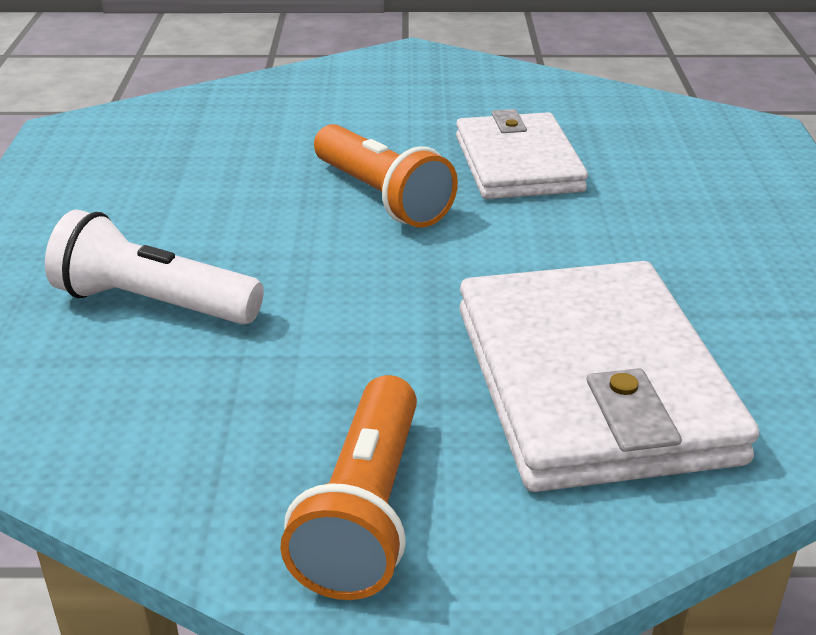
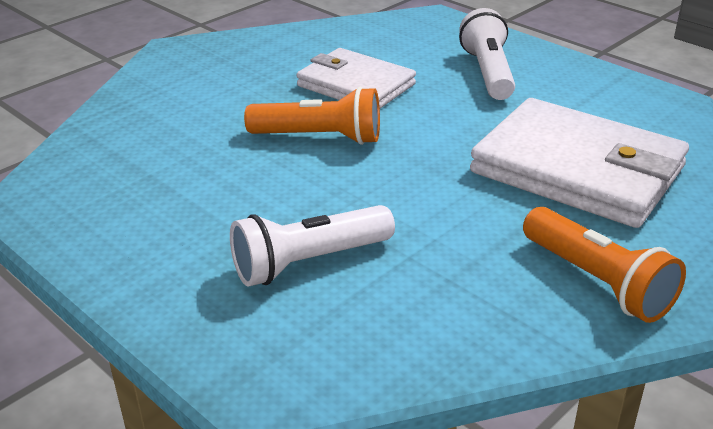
camera: 45 degrees left, 0 degrees up
none -> white flashlight [459,8,515,100]

